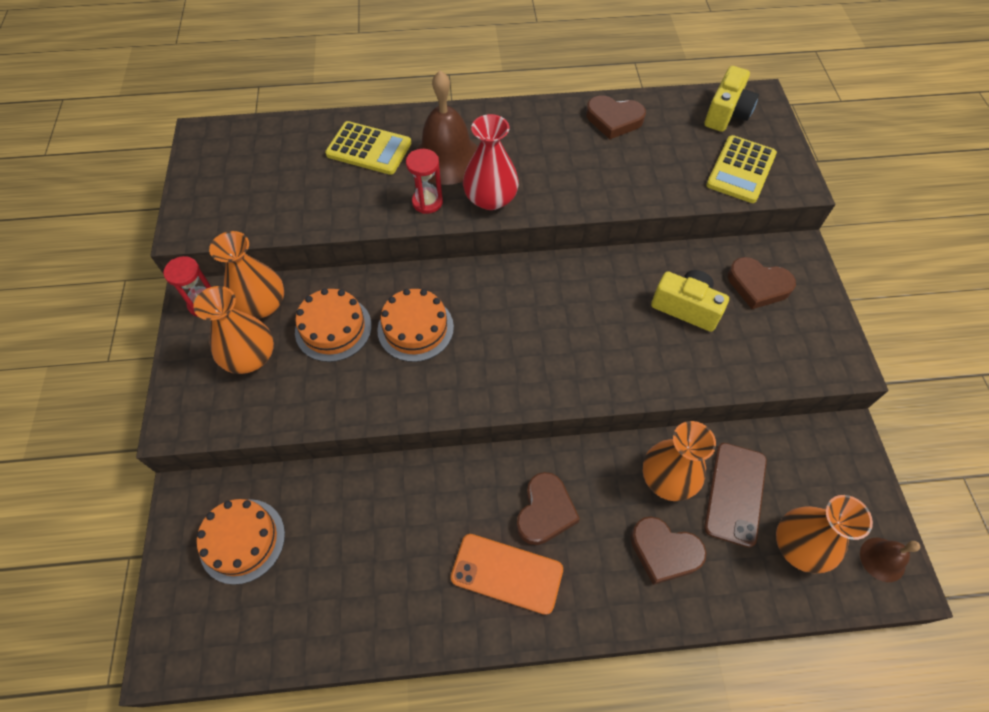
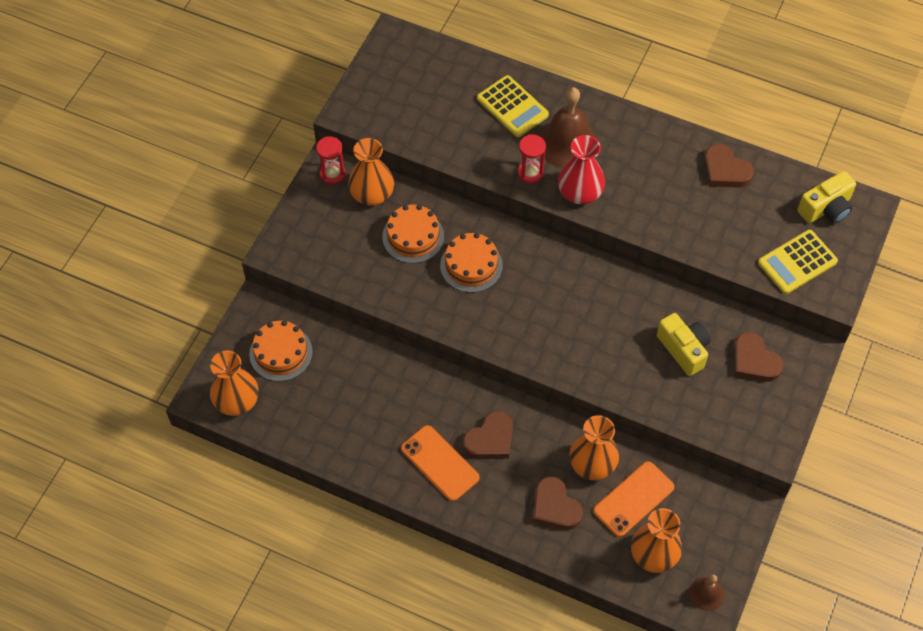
camera: 30 degrees right, 0 degrees up
orange vase [193,286,274,374] -> orange vase moved to [210,351,258,416]
brown phone [704,443,767,548] -> orange phone [593,461,675,537]

